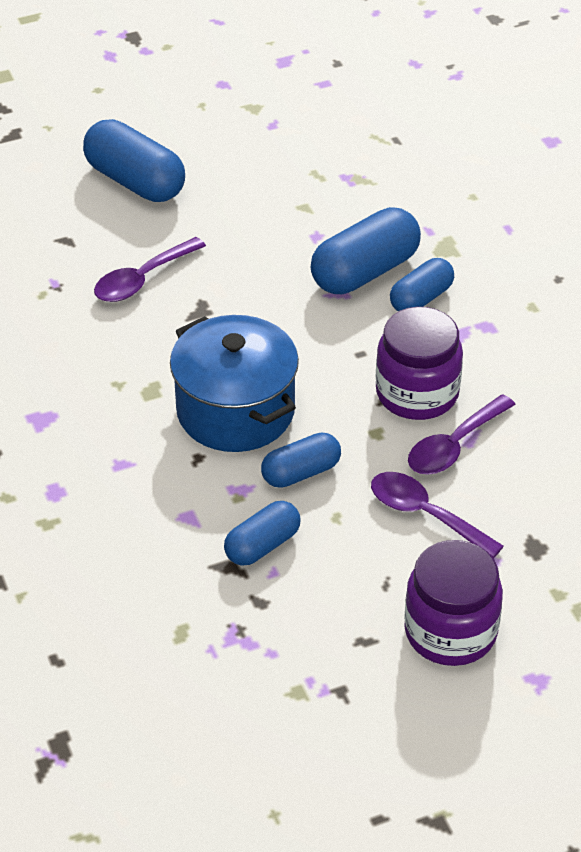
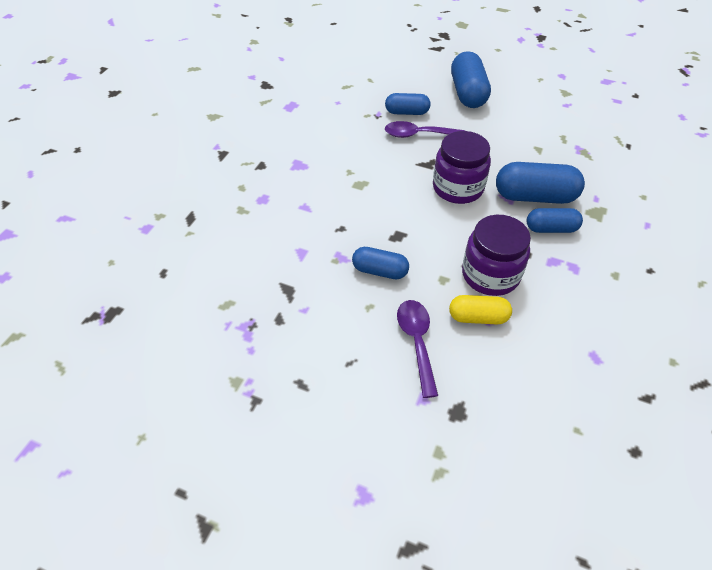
camera: 45 degrees right, 5 degrees up
blue pot [170,315,299,452] -> none
blue capsule [224,501,301,566] -> blue capsule moved to [385,93,431,115]
purple jar [404,540,503,666] -> purple jar moved to [433,131,491,204]
purple spoon [408,394,516,475] -> yellow capsule [449,295,512,325]

